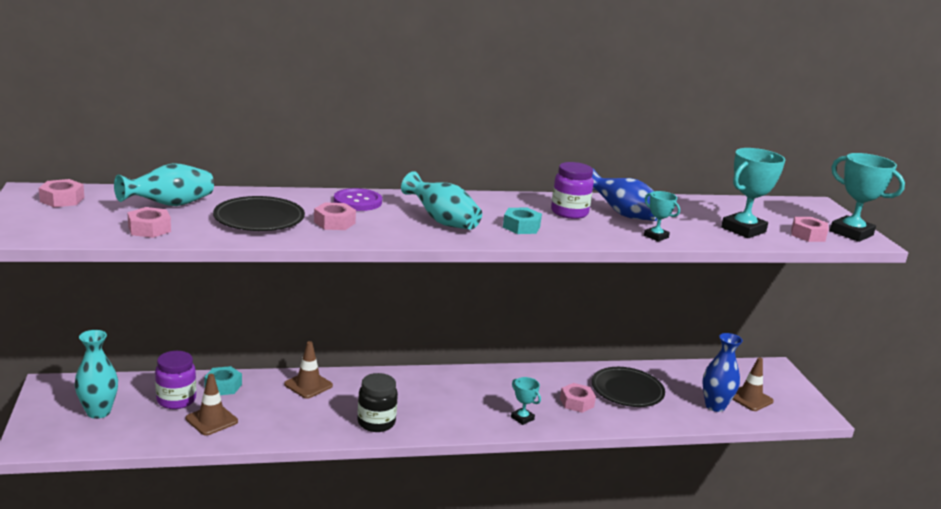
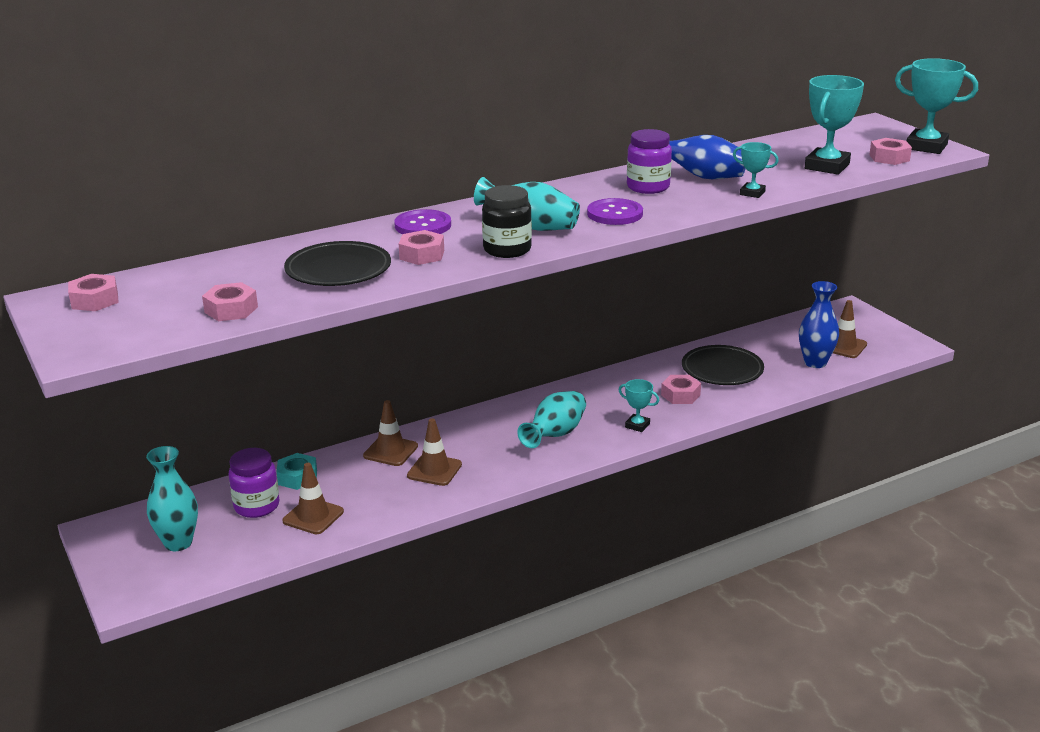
camera: 15 degrees left, 5 degrees up
turquoise vase [114,163,214,206] -> turquoise vase moved to [517,391,586,448]
black jar [358,373,398,432] -> black jar moved to [482,185,532,258]
turquoise nut [503,208,542,234] -> purple button [587,198,643,225]
none -> brown traffic cone [407,418,462,486]

